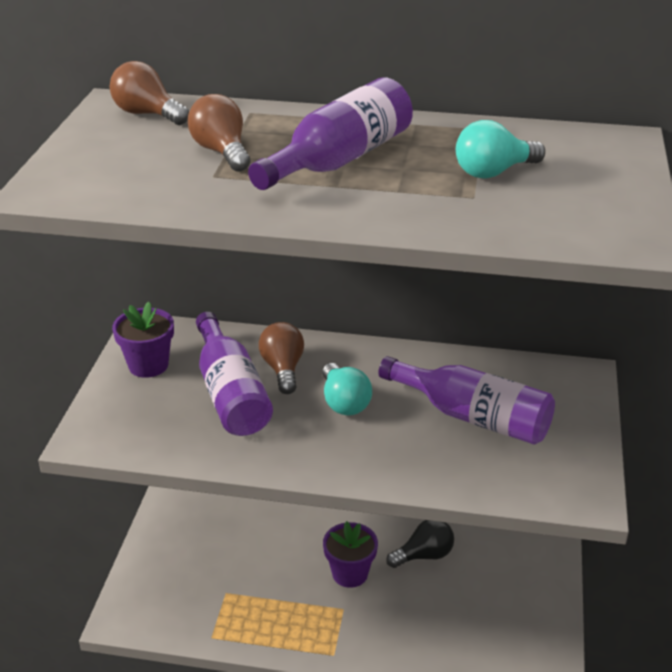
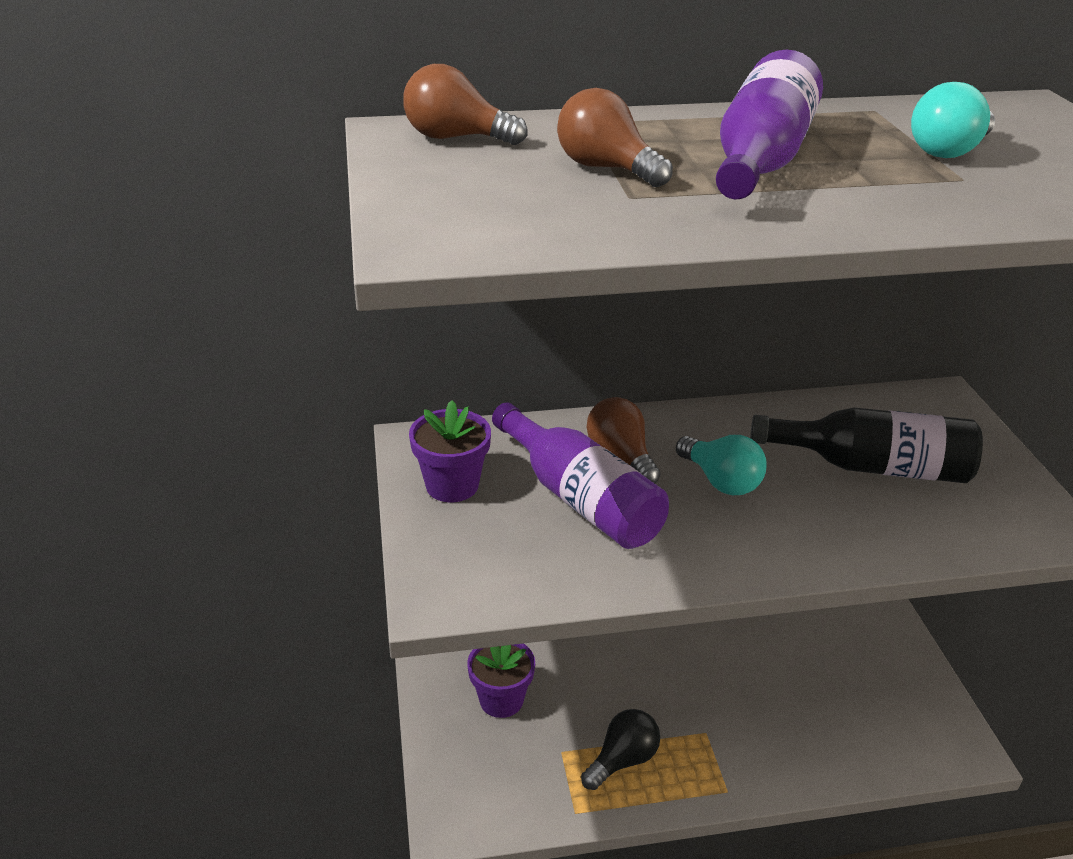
camera: 20 degrees left, 0 degrees up
purple flower pot [323,521,378,588] -> purple flower pot moved to [467,643,535,718]
purple bottle [378,356,555,445] -> black bottle [750,408,983,483]
black light bulb [386,520,454,568] -> black light bulb moved to [581,709,660,790]

